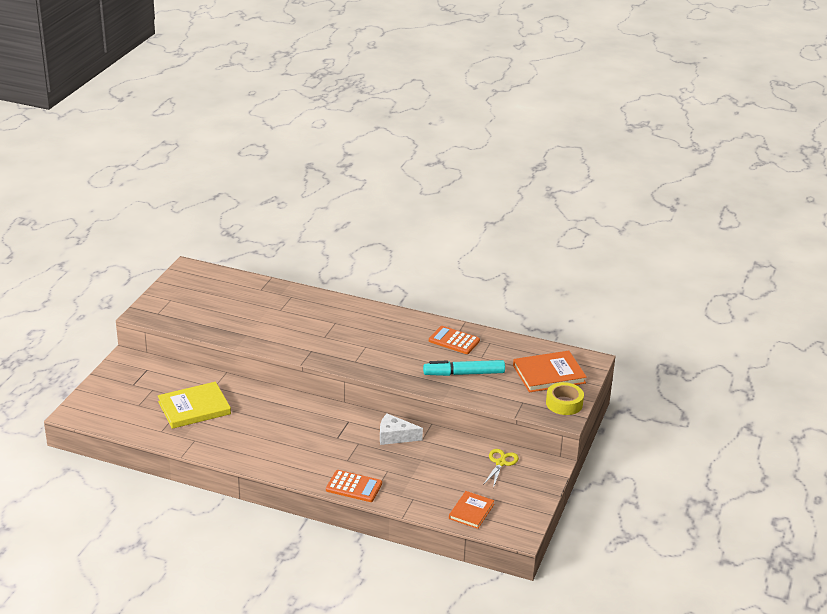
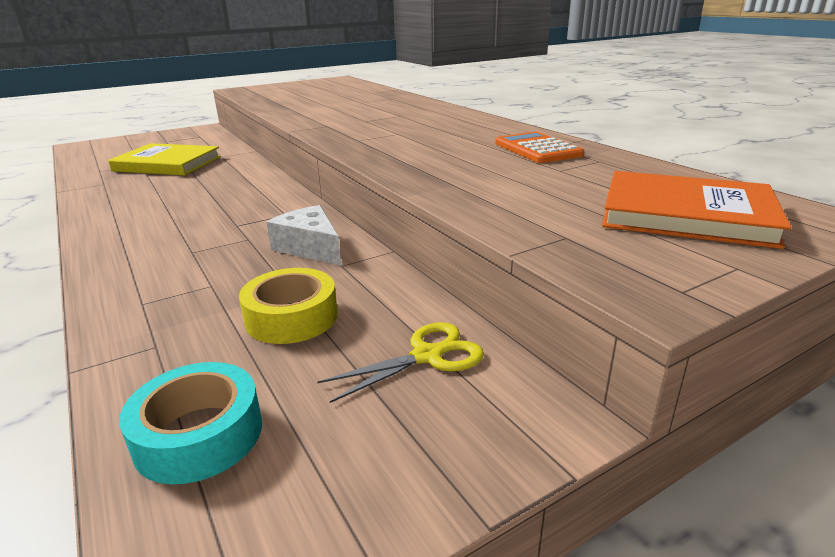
camera: 40 degrees right, 5 degrees down
orange calculator [326,470,382,502] -> none
turquoise marker [423,360,505,376] -> none
orange book [449,491,494,529] -> turquoise tape [119,362,262,484]
yellow tape [546,382,584,415] -> yellow tape moved to [239,268,338,344]

